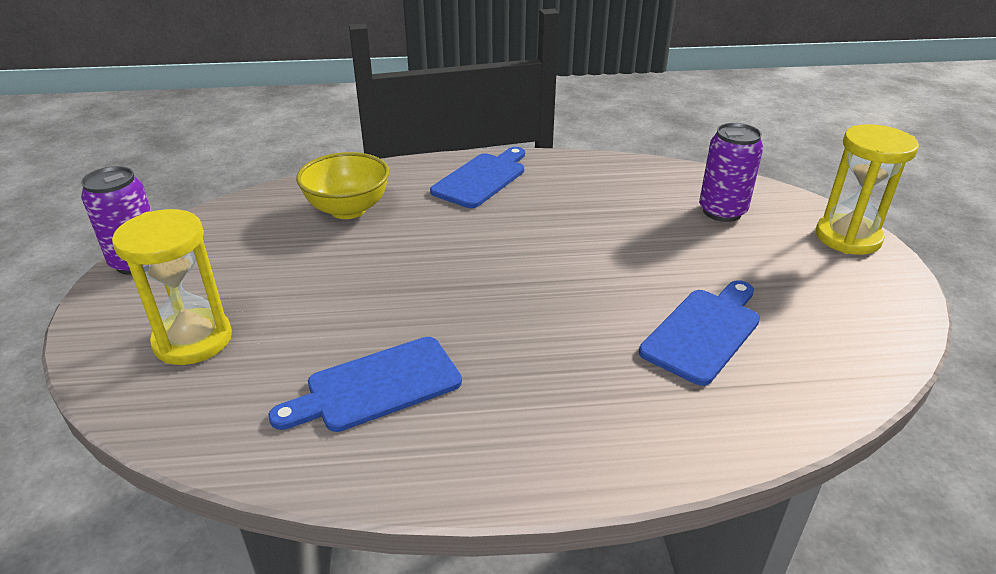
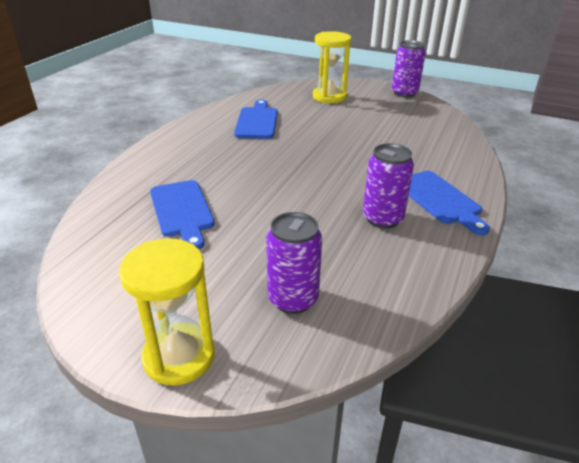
camera: 120 degrees right, 0 degrees up
yellow bowl [296,152,389,219] -> none
none -> purple can [363,143,414,228]

